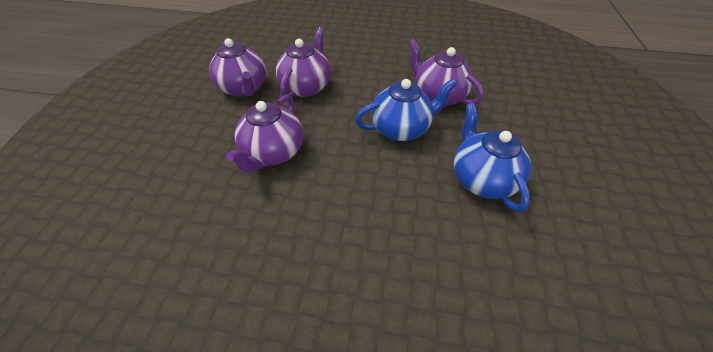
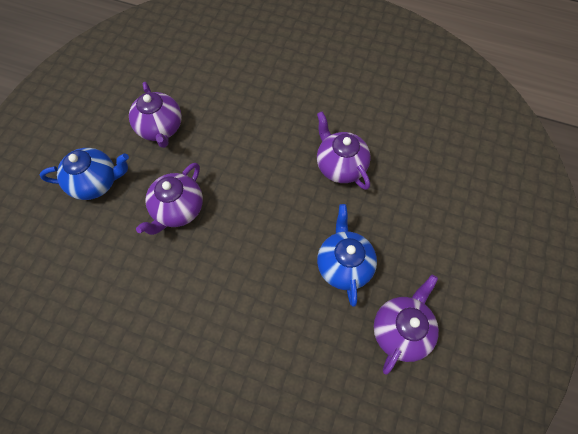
camera: 10 degrees right, 15 degrees up
purple teapot [276,27,331,98] -> purple teapot moved to [374,275,439,375]
blue teapot [355,79,457,141] -> blue teapot moved to [40,148,129,200]

